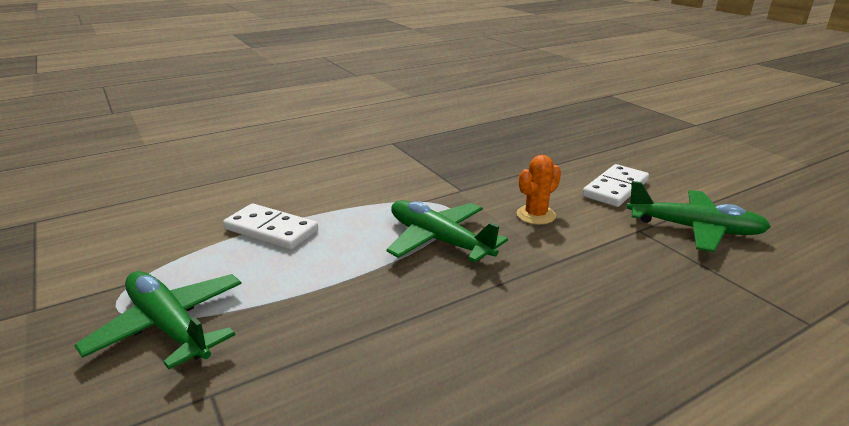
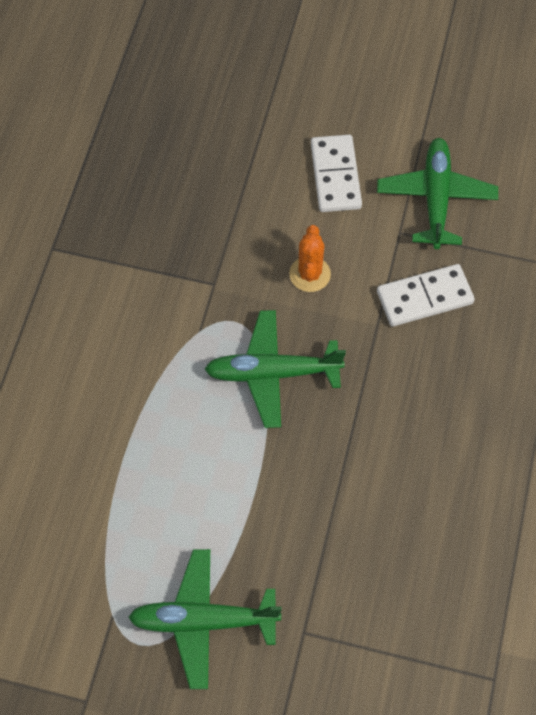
camera: 45 degrees left, 35 degrees up
white domino [223,204,318,250] -> white domino moved to [377,264,475,327]
green plane [627,181,771,252] -> green plane turned 60 degrees counterclockwise [377,138,498,249]

